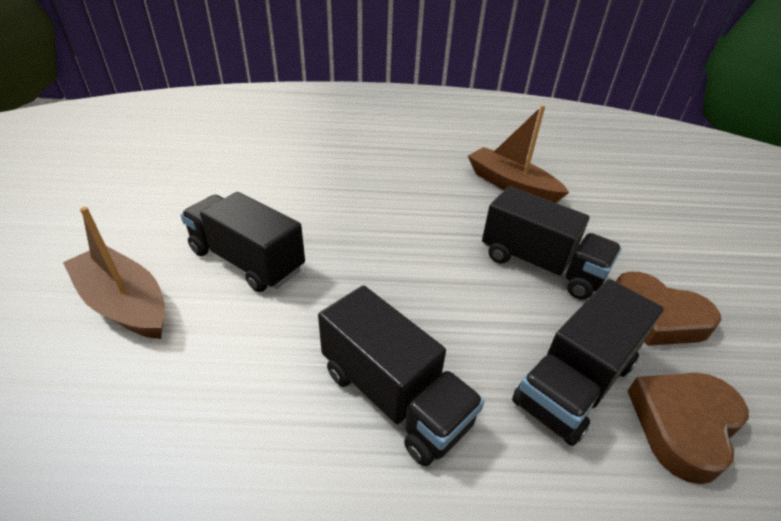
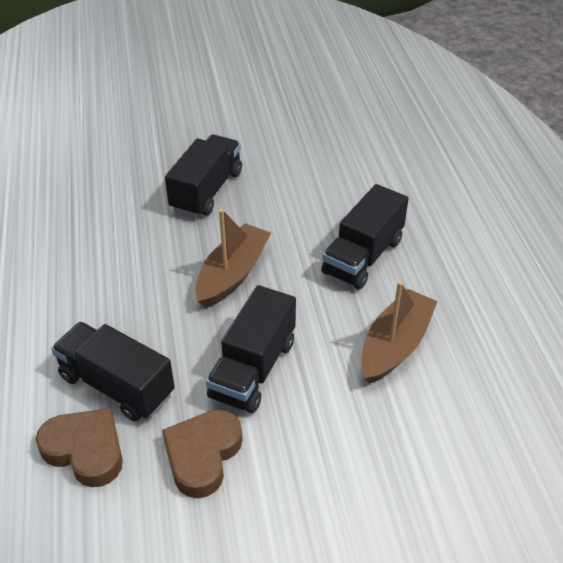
camera: 80 degrees right, 5 degrees up
brown boat [63,207,165,339] -> brown boat moved to [195,209,271,308]
black truck [318,285,484,466] -> black truck moved to [321,184,409,290]

